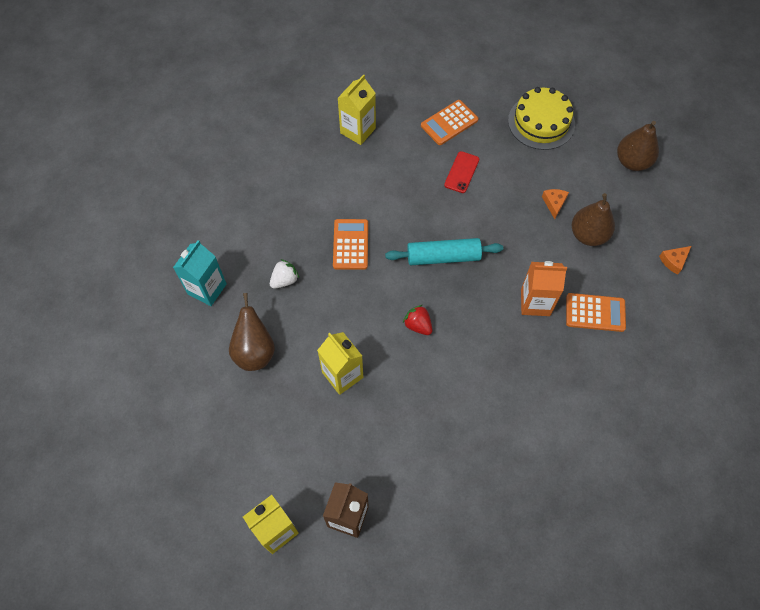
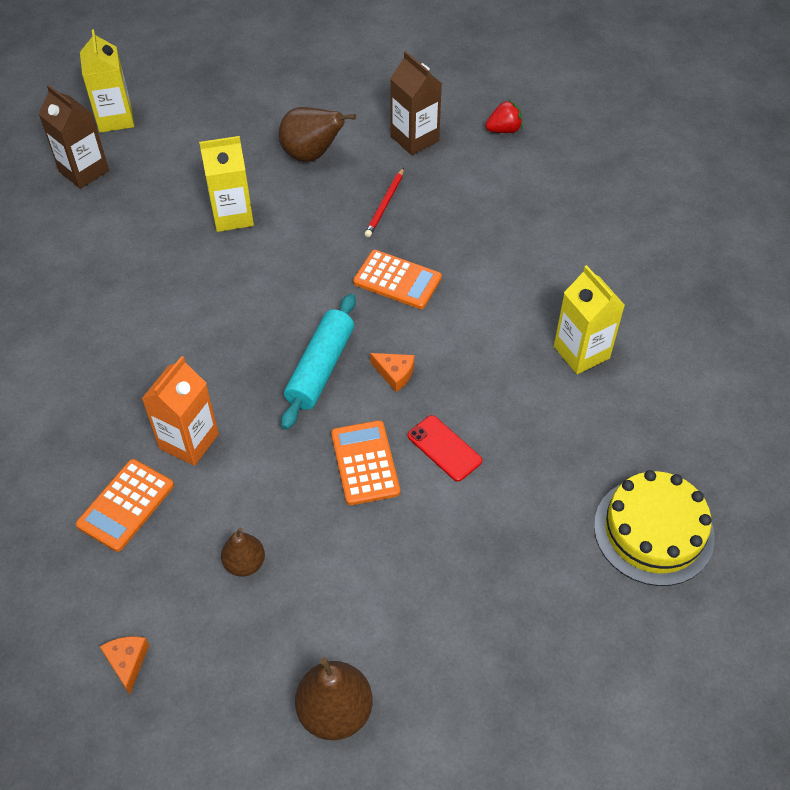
camera: 115 degrees right, 10 degrees down
turquoise carton [173,240,227,306] -> brown carton [390,51,442,155]
white strawberry [270,259,299,289] -> red pencil [365,168,404,237]
red strawberry [403,305,432,335] -> red strawberry moved to [485,100,523,133]
orange calculator [421,100,478,145] -> orange calculator moved to [331,420,400,505]
yellow cake [508,87,575,150] -> yellow cake moved to [594,470,715,586]
orange cheese [542,189,569,219] -> orange cheese moved to [370,353,415,392]
brown pear [572,193,615,246] -> brown pear [221,527,265,577], size x0.62

